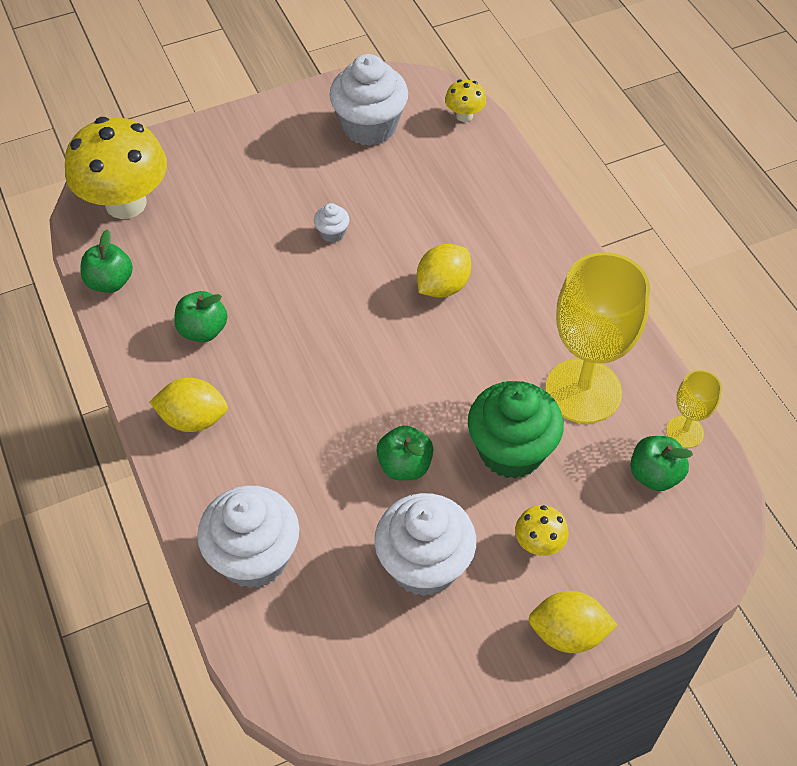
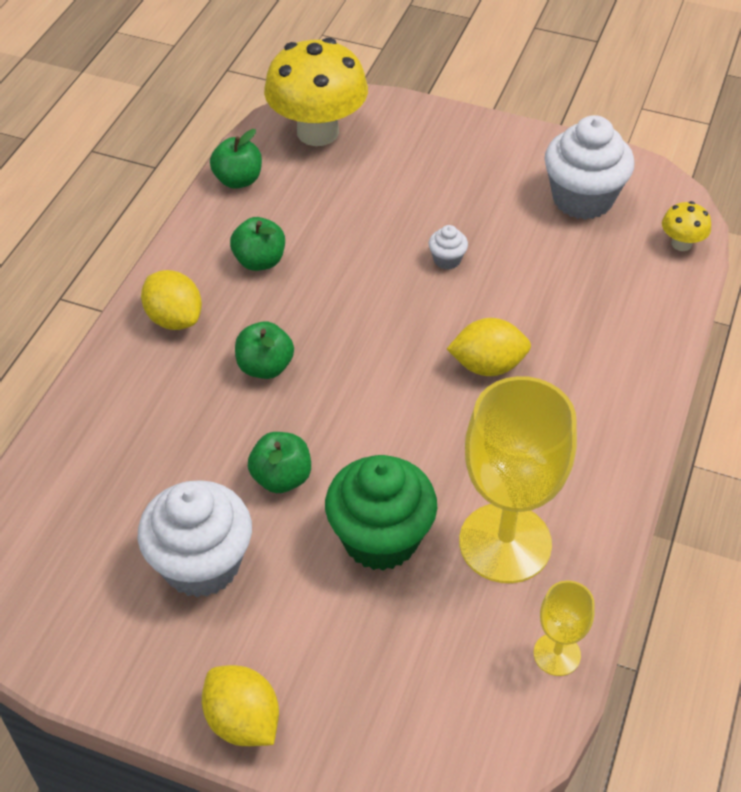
camera: 45 degrees right, 5 degrees down
white cupcake [197,486,300,588] -> none
yellow mushroom [515,505,569,556] -> none
green apple [630,436,693,491] -> green apple moved to [235,321,294,379]

